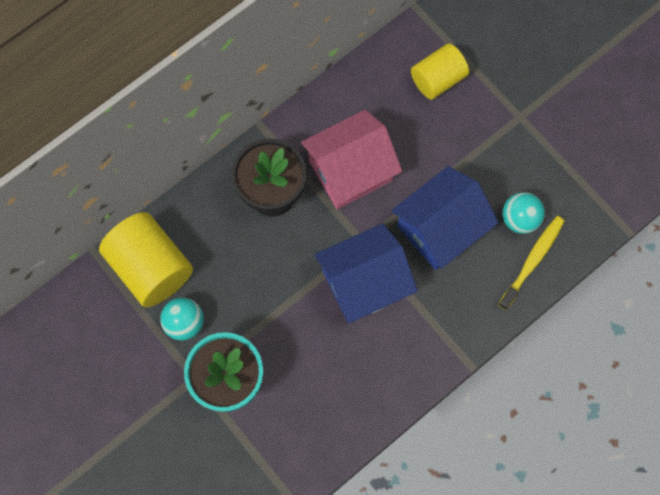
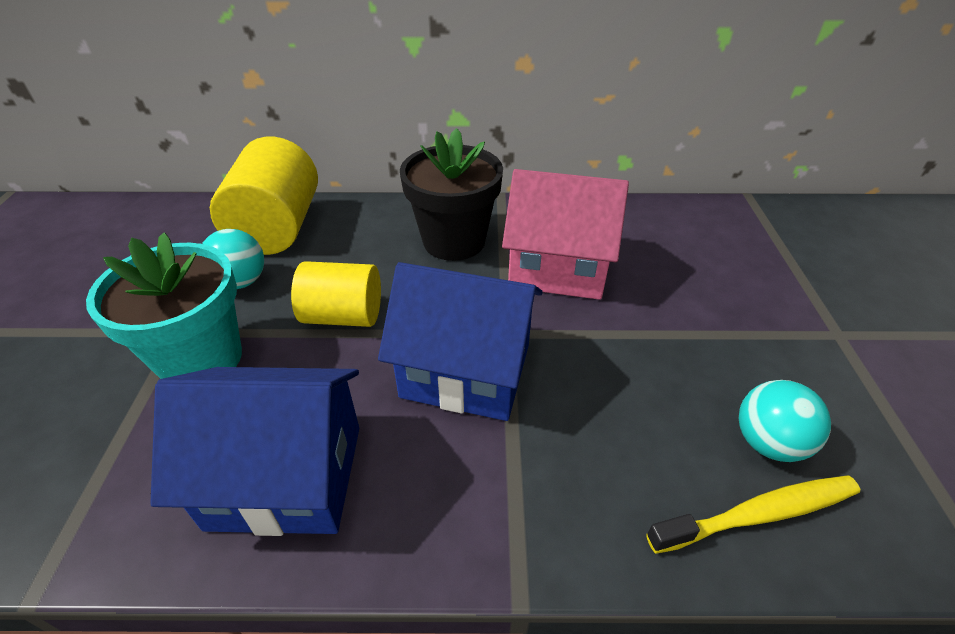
camera: 40 degrees right, 30 degrees down
blue house [391,166,499,270] -> blue house moved to [150,367,359,536]
yellow cylinder [411,44,469,100] -> yellow cylinder moved to [291,261,381,327]

